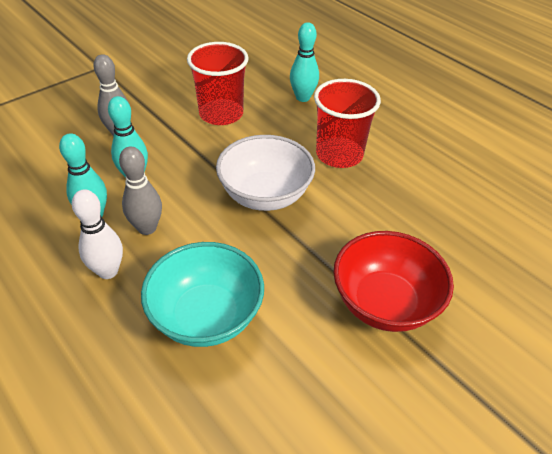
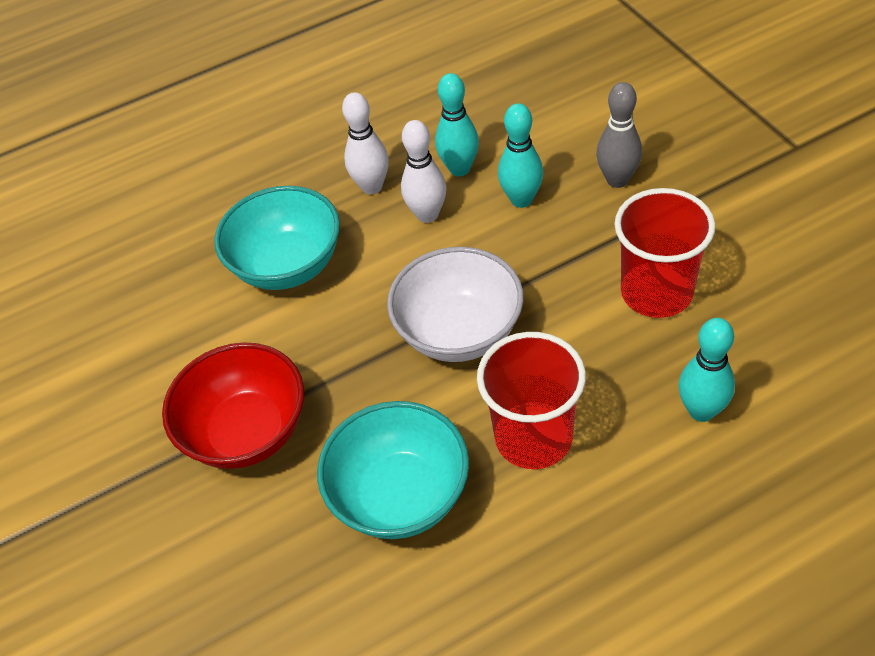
camera: 110 degrees right, 5 degrees up
grey bowling pin [119,147,162,235] -> white bowling pin [401,120,446,223]
none -> turquoise bowl [317,401,469,539]

